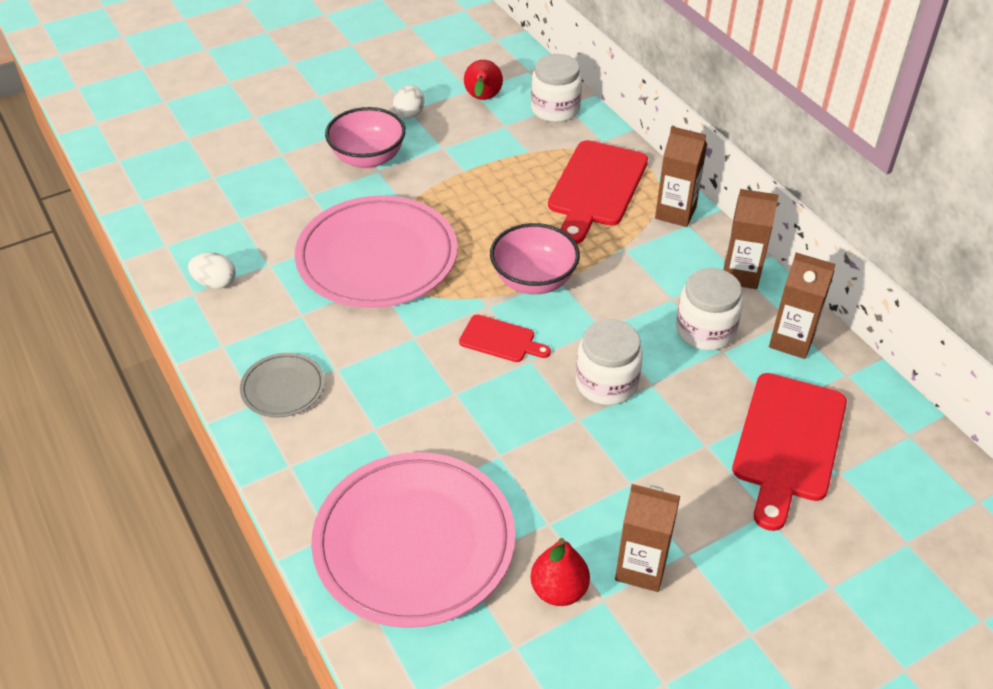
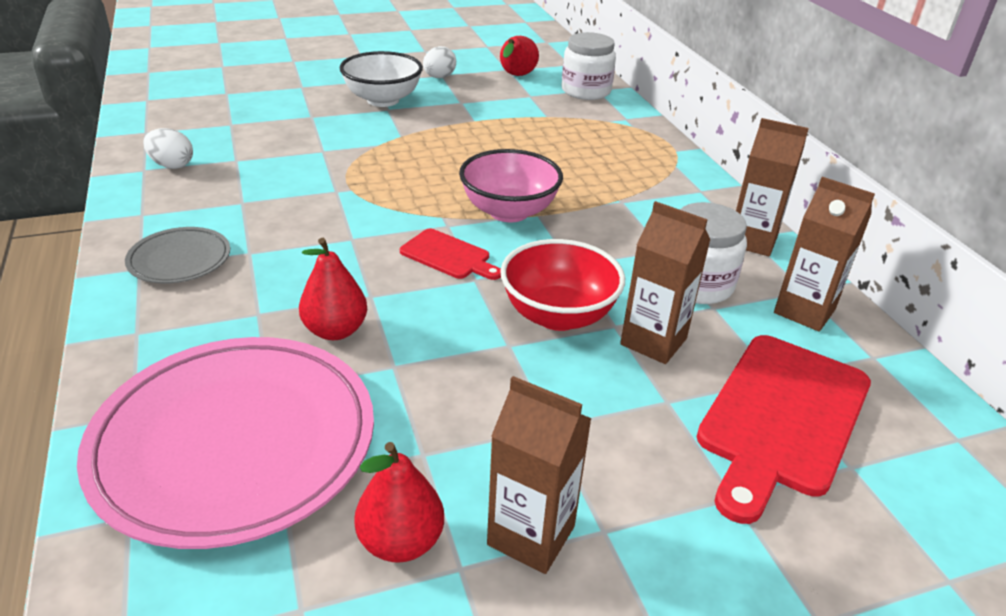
camera: 10 degrees right, 10 degrees down
pink plate [295,195,458,308] -> none
pink bowl [325,107,406,169] -> white bowl [340,51,423,107]
red cutting board [548,140,648,244] -> none
white jar [576,319,643,405] -> red bowl [500,239,625,331]
brown carton [655,126,707,227] -> brown carton moved to [620,201,710,364]
none -> red pear [299,238,367,340]

